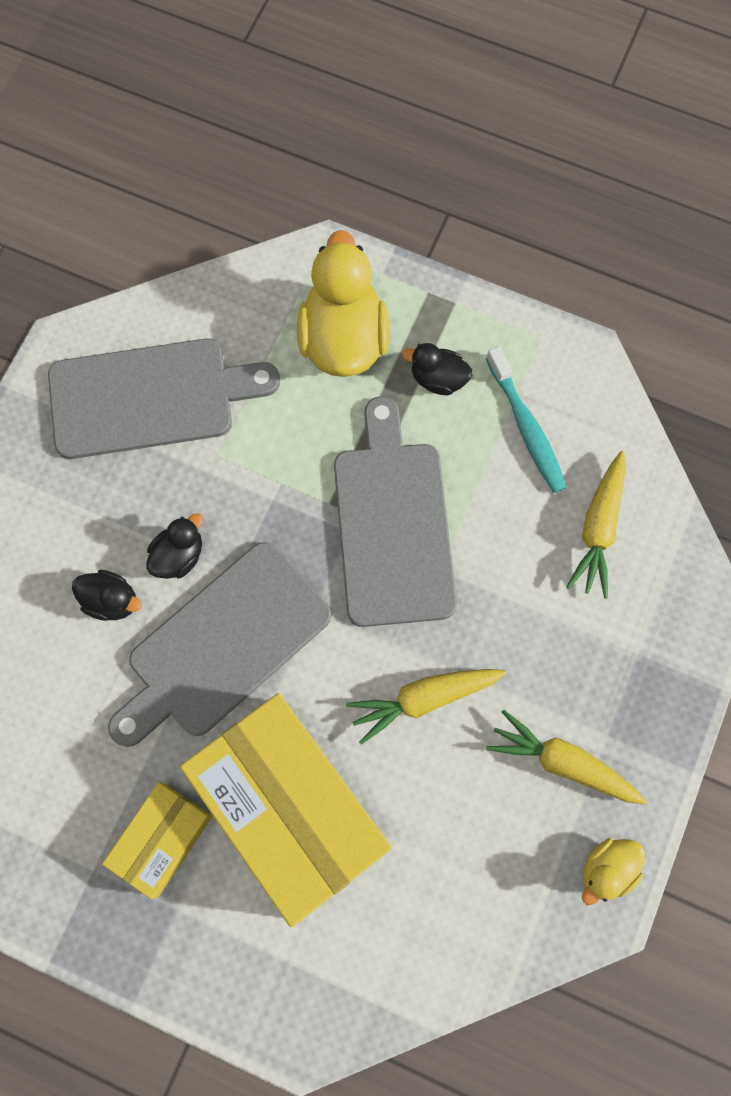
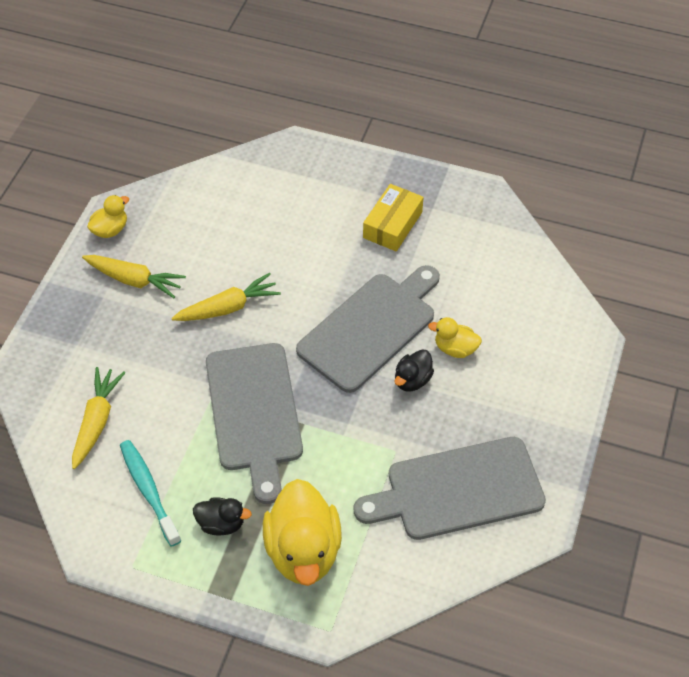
camera: 175 degrees right, 20 degrees down
black duck [72,570,142,621] -> yellow duck [428,317,482,358]
yellow box [180,693,392,927] -> none

